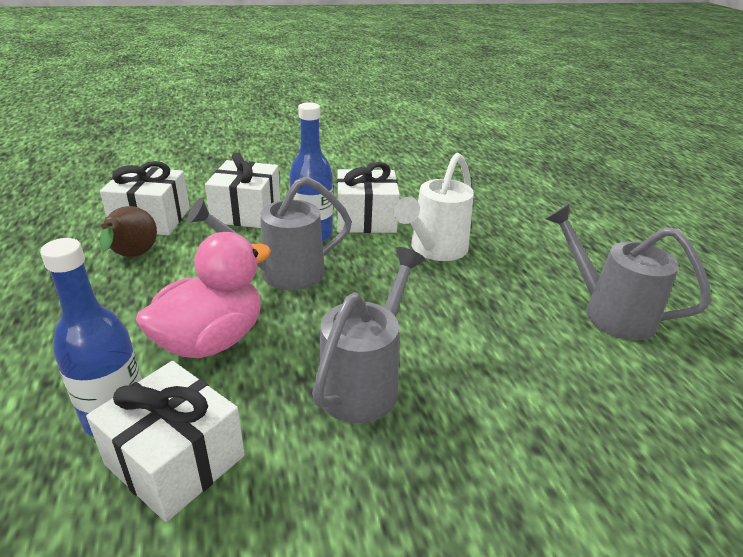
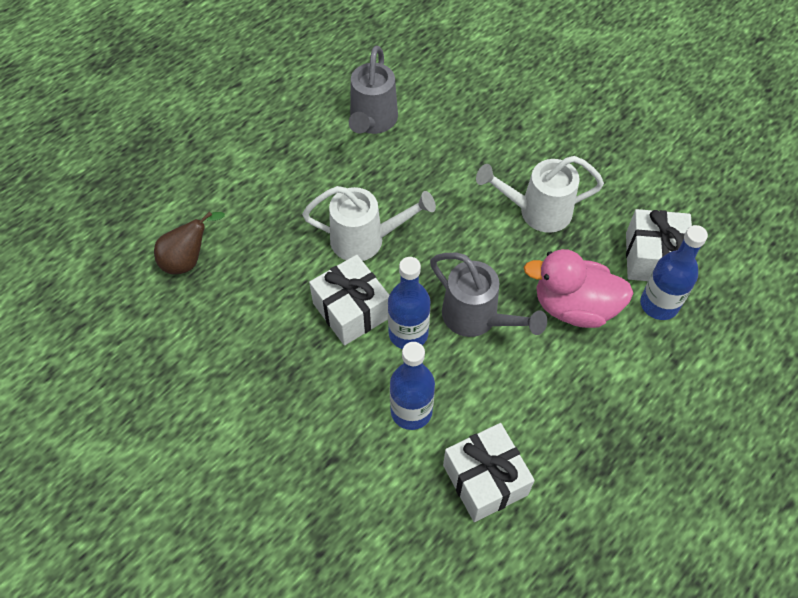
camera: 120 degrees left, 25 degrees up
brown pear [99,206,157,257] -> brown pear moved to [154,211,225,274]
white gift [205,152,280,228] -> blue bottle [390,342,435,430]
grey watering can [312,247,426,423] -> white watering can [476,156,604,233]

